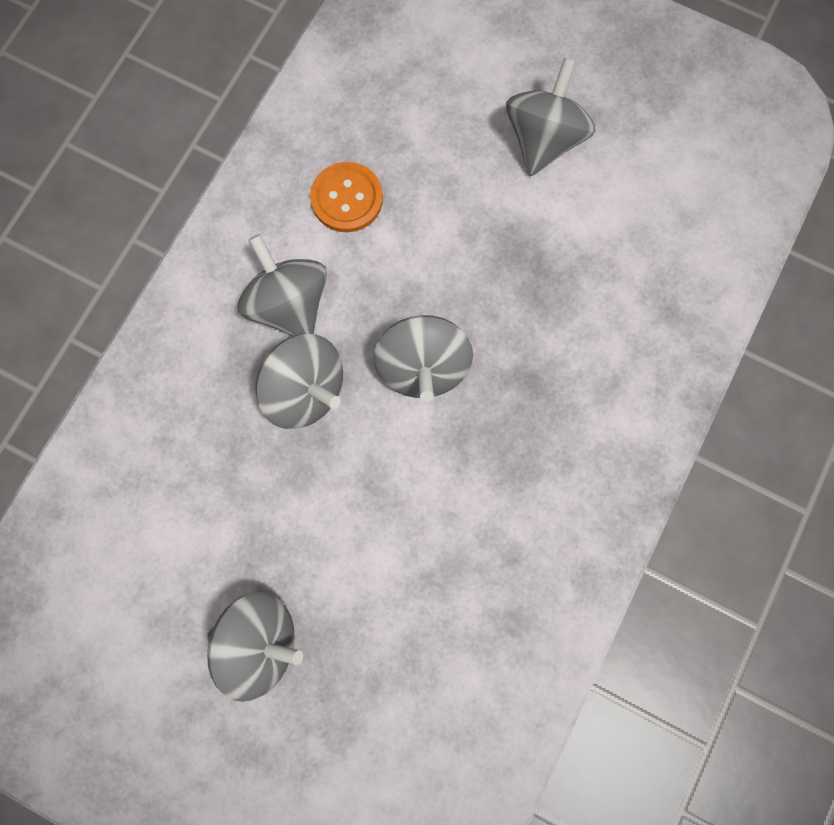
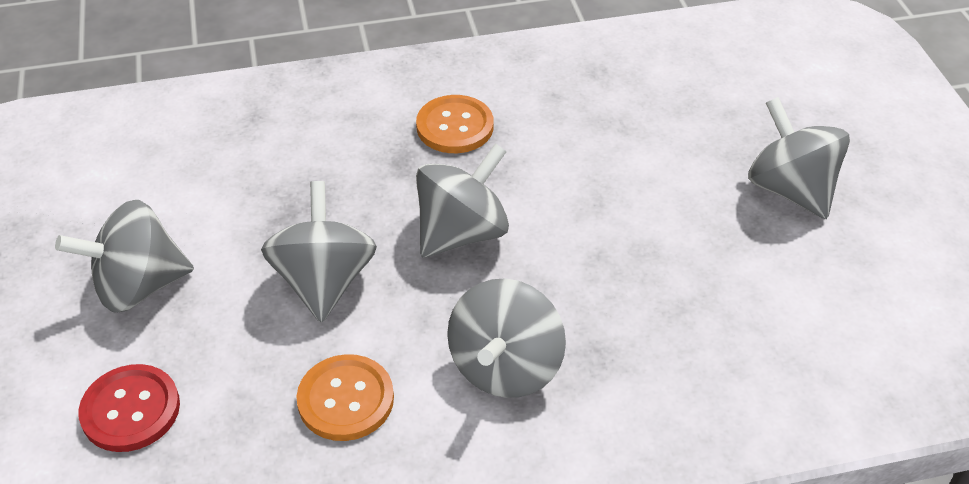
camera: 130 degrees left, 30 degrees down
grey spinning top [256,334,343,429] -> grey spinning top moved to [261,181,377,323]
none -> red button [78,364,180,452]
none -> orange button [416,95,493,153]

